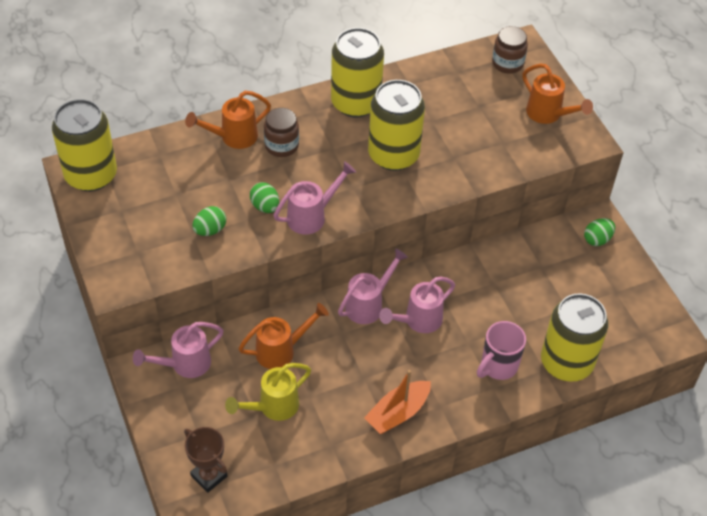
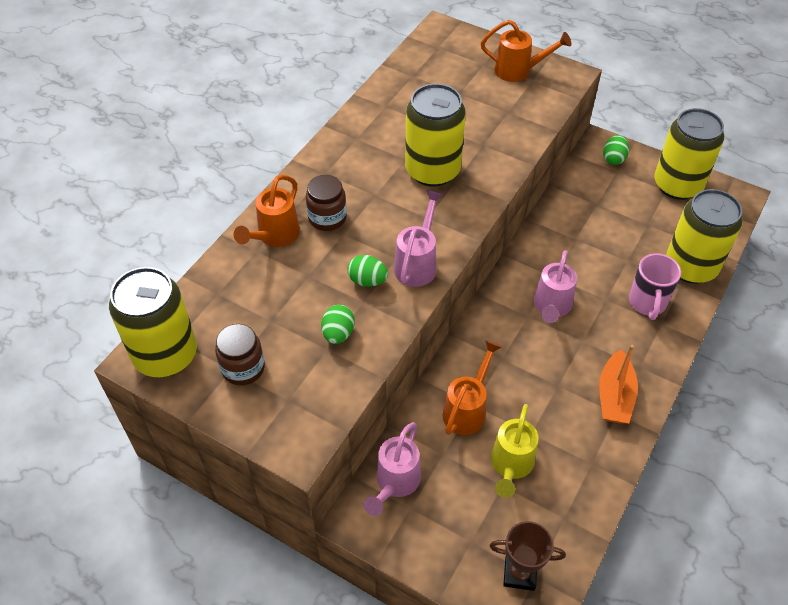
camera: 35 degrees left, 0 degrees up
yellow can [331,28,384,117] -> yellow can moved to [654,108,724,200]
pink watering can [338,248,408,324] -> none
brown jar [492,26,528,74] -> brown jar moved to [215,324,265,385]

